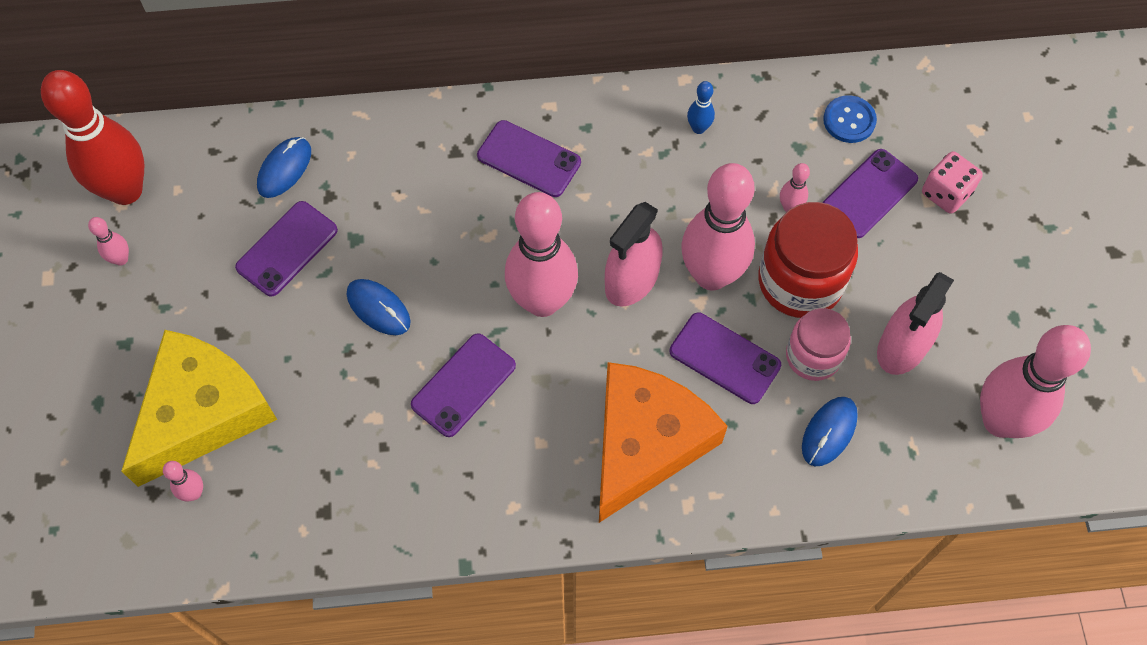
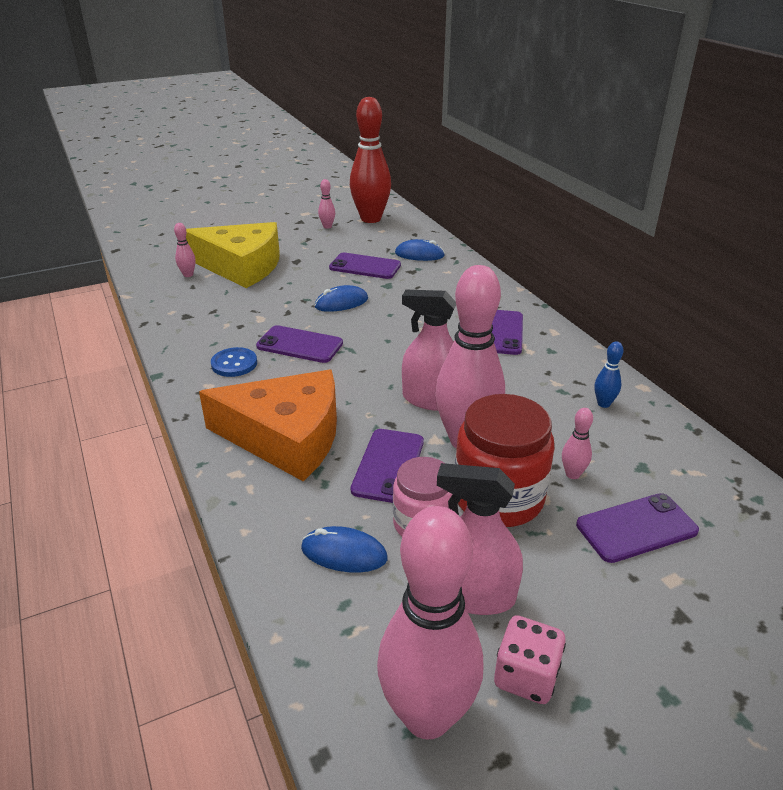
camera: 70 degrees right, 30 degrees down
blue mouse [347,279,411,335] -> blue mouse turned 45 degrees clockwise [315,285,368,312]
pink bowling pin [505,192,578,317] -> none
blue button [823,95,877,143] -> blue button moved to [211,347,257,377]
purple phone [823,149,918,238] -> purple phone turned 45 degrees counterclockwise [576,493,699,563]
pink dice [922,151,983,214] -> pink dice moved to [494,615,566,704]

